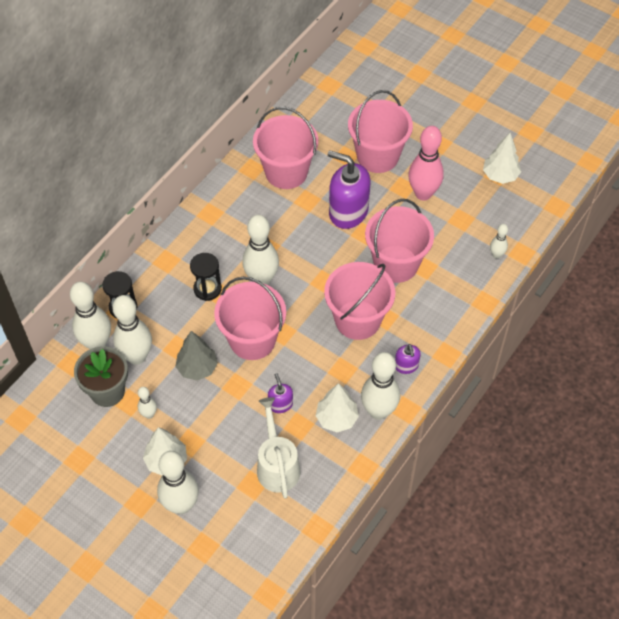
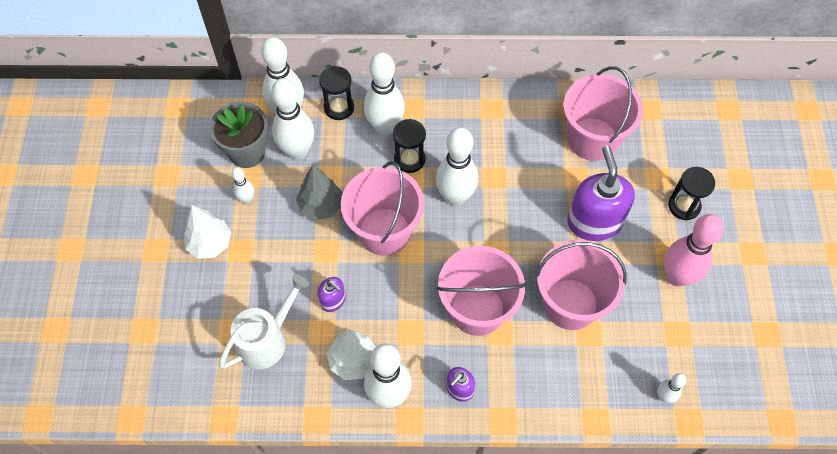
camera: 55 degrees right, 5 degrees up
white bowling pin [157,451,199,514] -> white bowling pin moved to [364,52,405,135]
purple soap dispenser [268,373,293,413] -> purple soap dispenser turned 90 degrees clockwise [318,277,346,312]
pink bucket [348,90,413,173] -> black hourglass [668,167,715,221]
white tree [483,133,521,184] -> none

